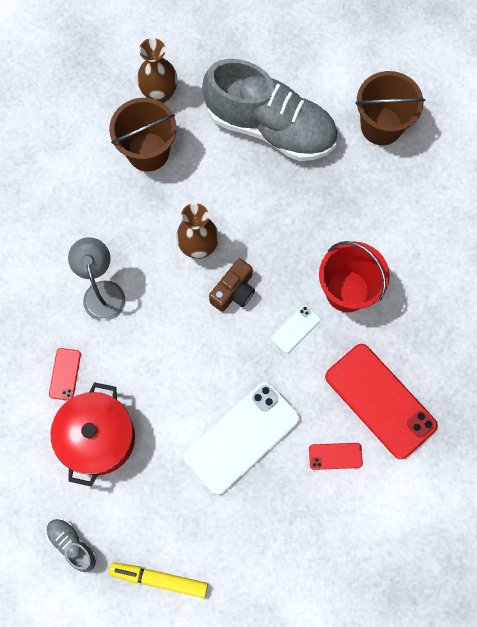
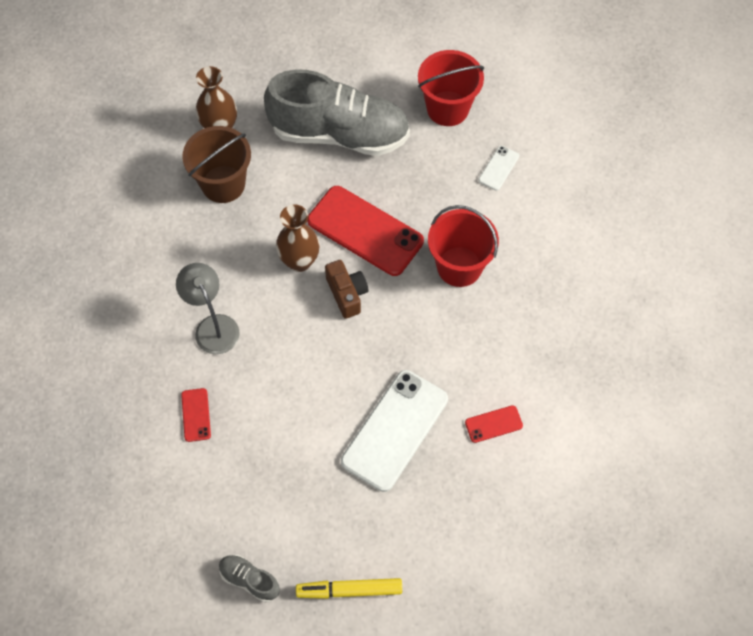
camera: 15 degrees left, 10 degrees down
red pot [51,382,135,486] -> none
brown camera [209,258,255,312] -> brown camera turned 45 degrees counterclockwise [325,260,368,319]
white phone [271,305,321,353] -> white phone moved to [478,146,519,191]
red phone [325,344,438,459] -> red phone moved to [307,186,424,276]
brown bucket [355,71,425,145] -> red bucket [418,50,484,126]

